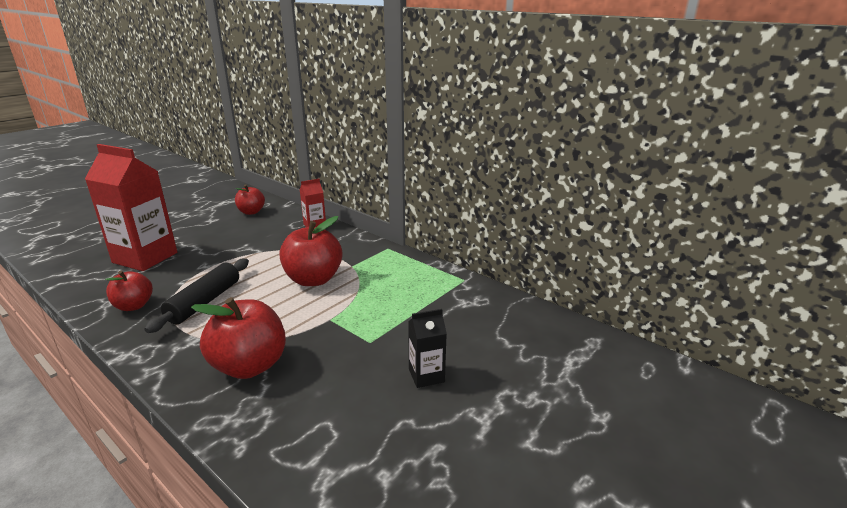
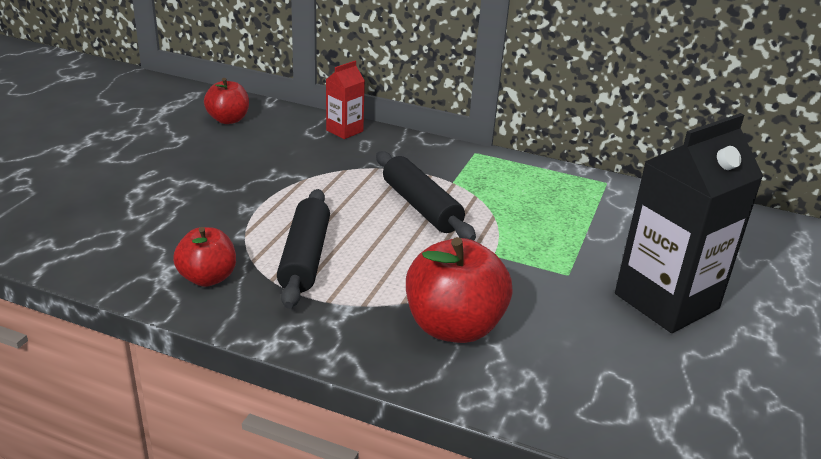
camera: 20 degrees left, 5 degrees up
red carton [85,144,177,271] -> none
red apple [279,216,343,286] -> black rolling pin [376,151,476,241]
black carton [408,309,447,388] -> black carton [615,113,764,333], size x2.08

